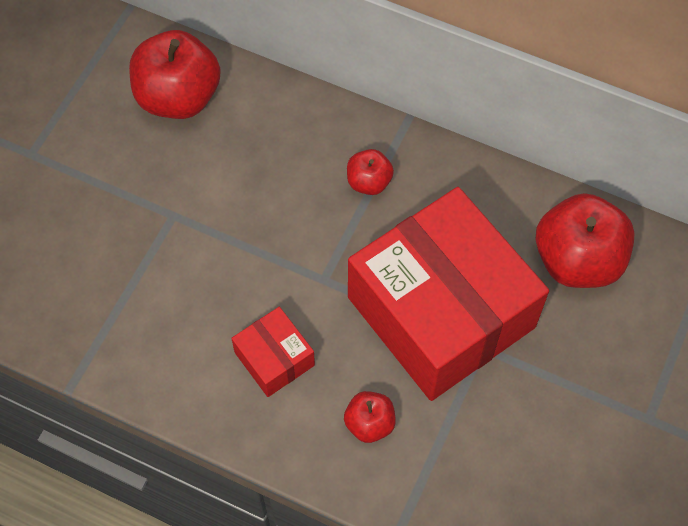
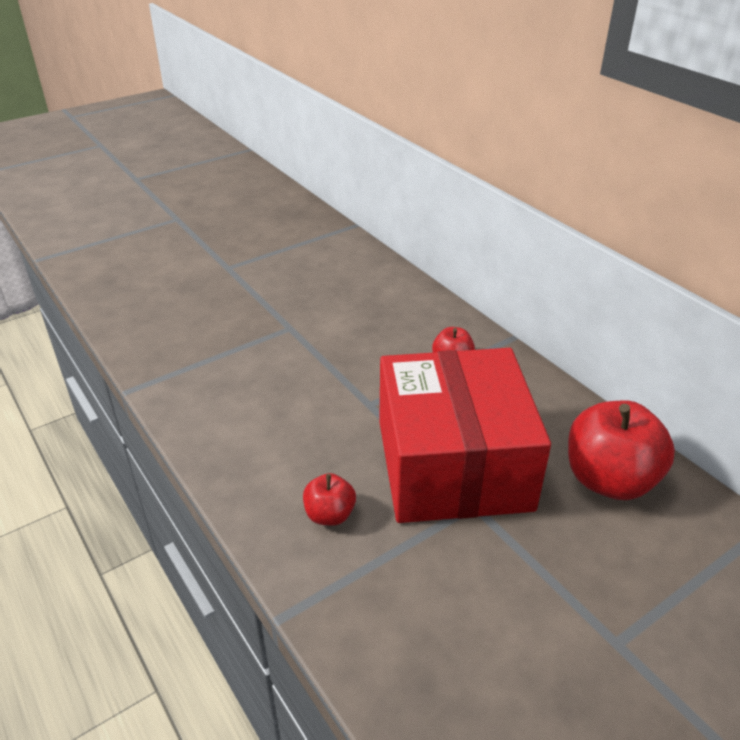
camera: 30 degrees right, 25 degrees down
red apple [129,30,221,119] -> none
red box [231,307,315,397] -> none

